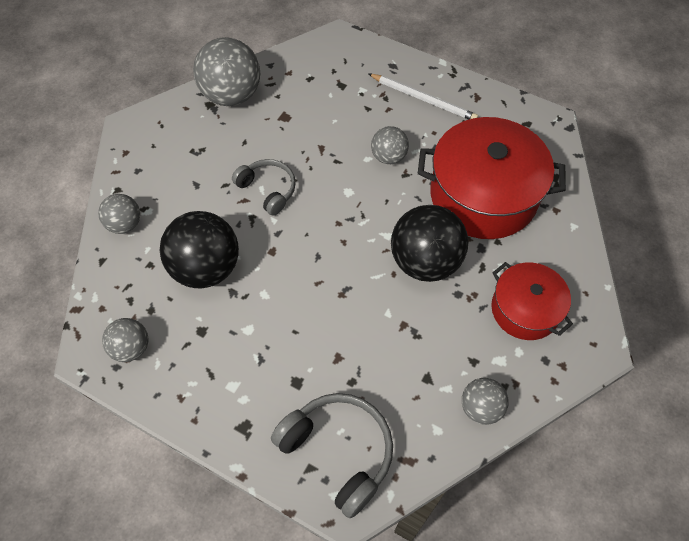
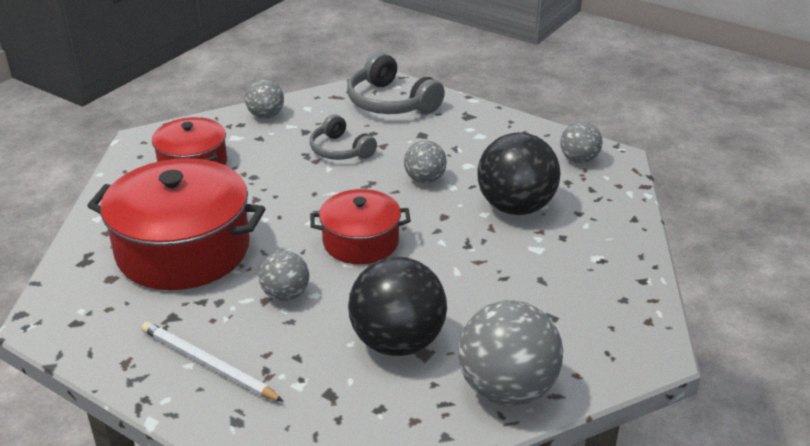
camera: 175 degrees left, 25 degrees down
grey ball [98,194,140,234] -> grey ball moved to [404,141,447,183]
grey headphones [232,159,296,216] -> grey headphones moved to [310,114,377,160]
black ball [391,205,468,282] -> black ball moved to [348,257,447,356]
none -> red pot [310,189,411,264]

